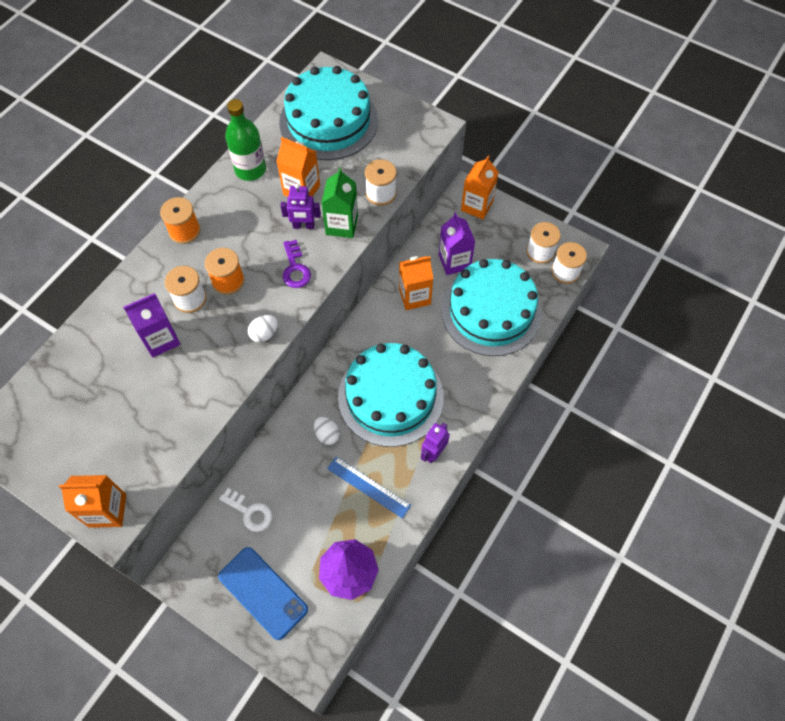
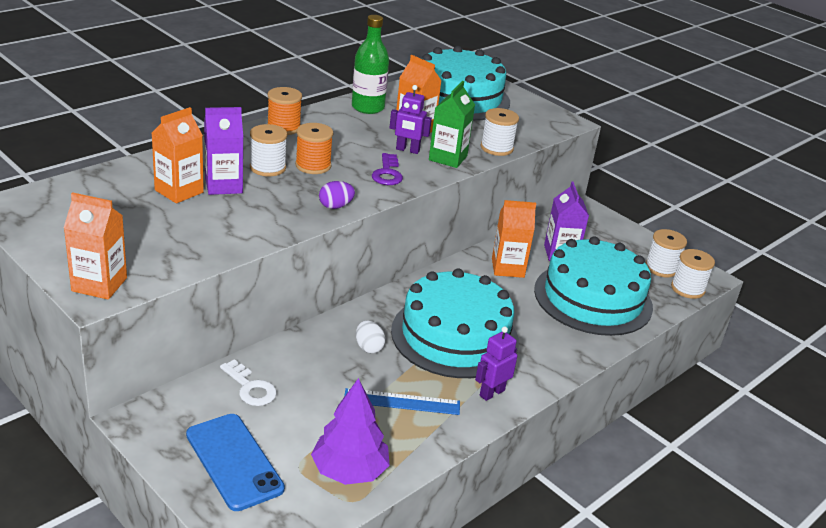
camera: 10 degrees right, 30 degrees down
white egg [248,315,278,343] -> purple egg [319,181,355,209]
blue ruler [327,457,411,518] -> blue ruler turned 45 degrees counterclockwise [344,388,460,415]
orange carton [461,156,499,219] -> orange carton moved to [152,107,204,203]

